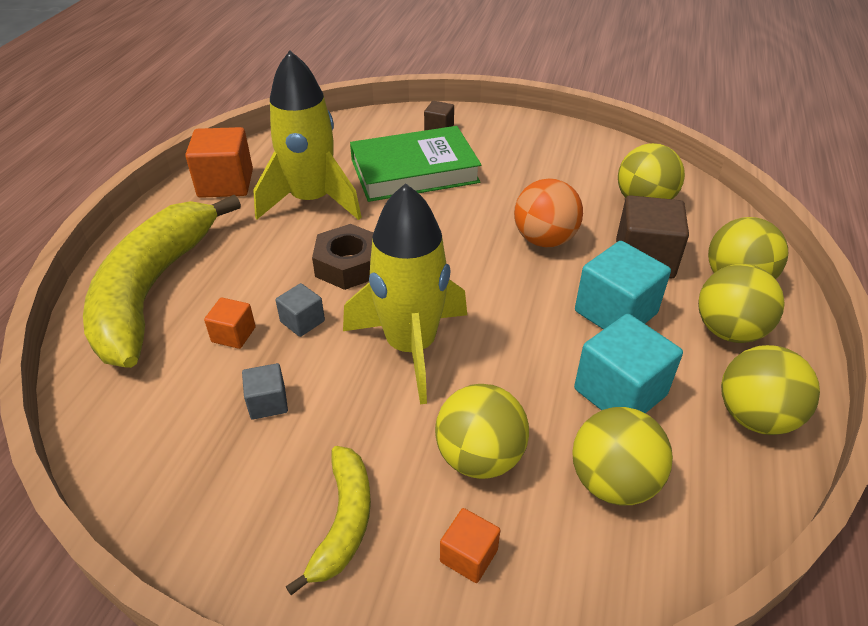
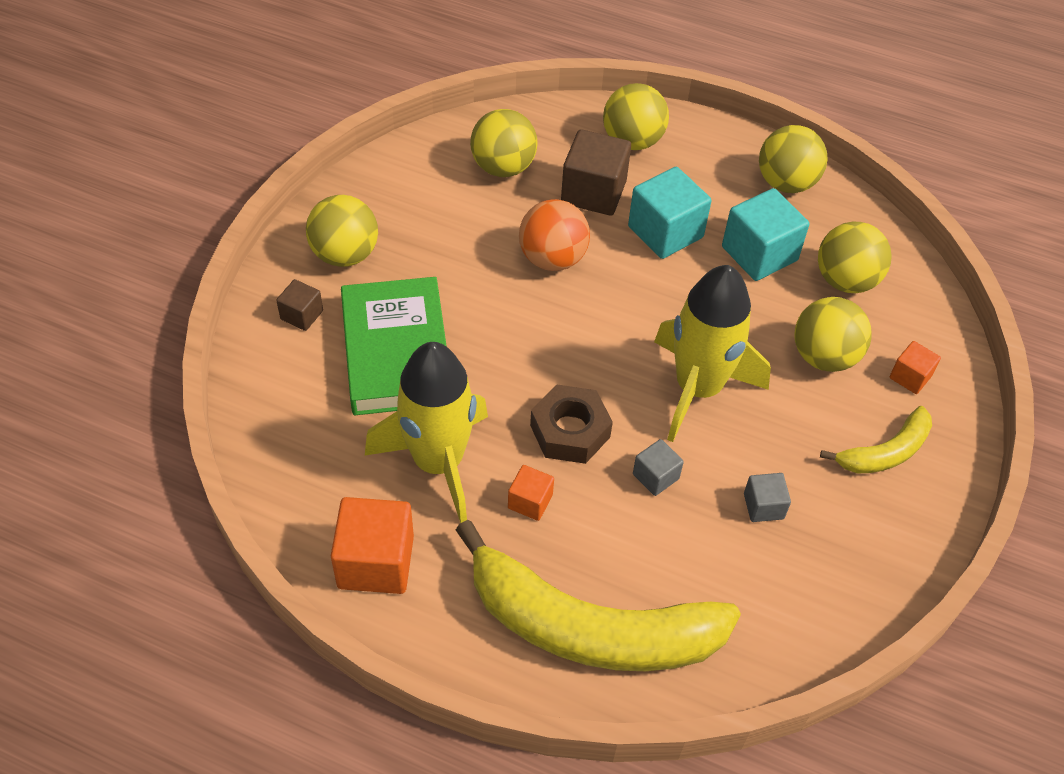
camera: 85 degrees left, 10 degrees up
orange cube [204,297,256,349] -> orange cube moved to [508,465,554,521]
yellow banana [286,446,371,595] -> yellow banana turned 135 degrees clockwise [820,406,932,474]
yellow ball [698,264,785,343] -> yellow ball moved to [306,195,378,267]

